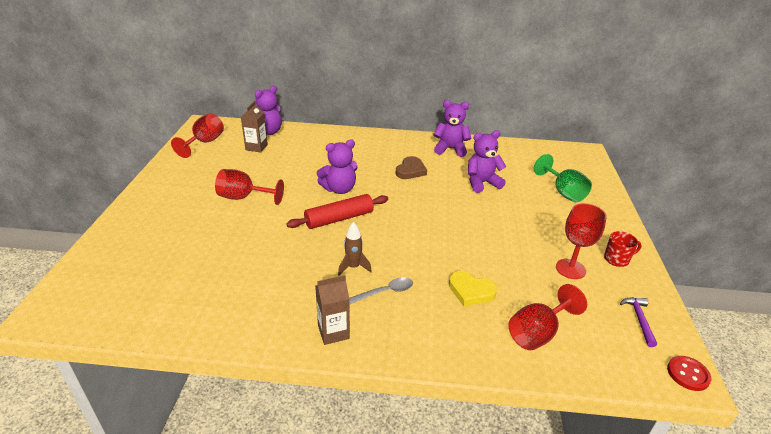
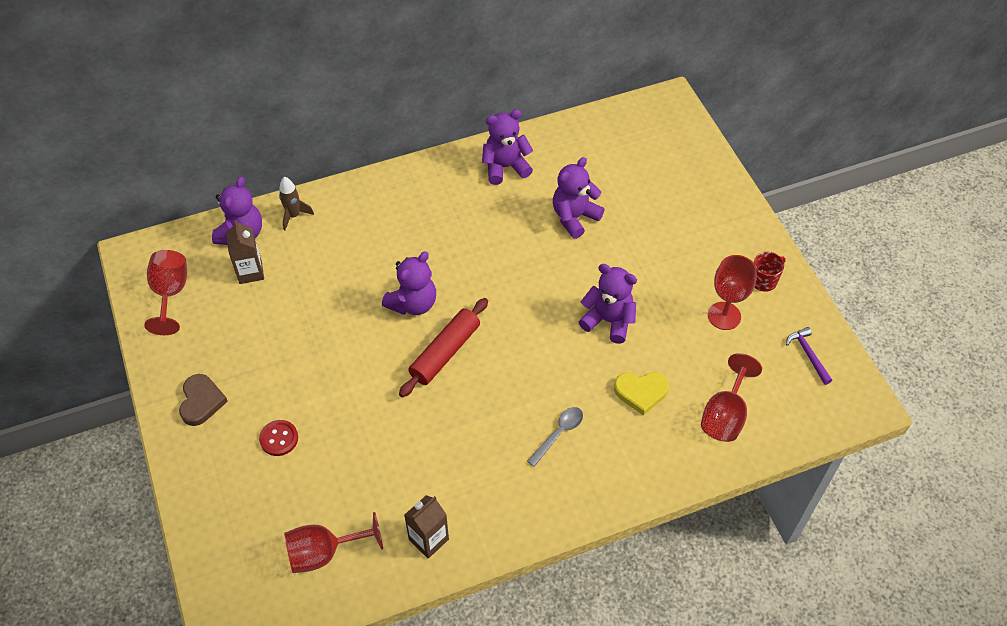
camera: 25 degrees left, 20 degrees up
red goblet [215,169,284,205] -> red goblet moved to [284,512,383,573]
brown carton [315,276,350,345] -> brown carton moved to [404,495,449,559]
brown rocket [338,222,372,276] -> brown rocket moved to [279,177,314,230]
brown heart [396,156,427,179] -> brown heart moved to [179,374,228,426]
green goblet [534,154,592,202] -> none
red button [667,356,711,391] -> red button moved to [259,420,298,456]
none -> purple teddy bear [578,264,637,344]

